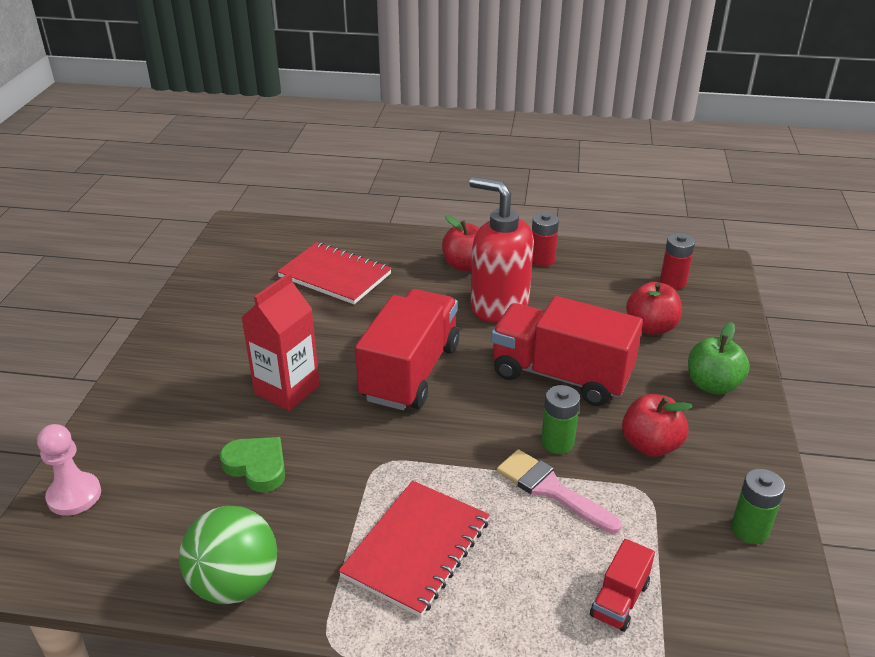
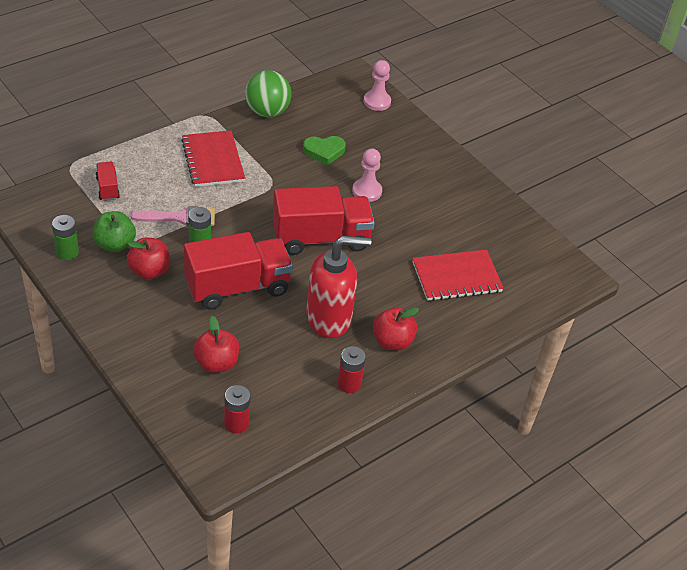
camera: 130 degrees right, 10 degrees up
red carton [241,273,320,411] -> pink pawn [352,148,382,202]
red truck [355,289,459,410] -> red truck turned 75 degrees counterclockwise [273,186,375,255]
green apple [688,322,750,395] -> green apple moved to [93,211,136,252]

